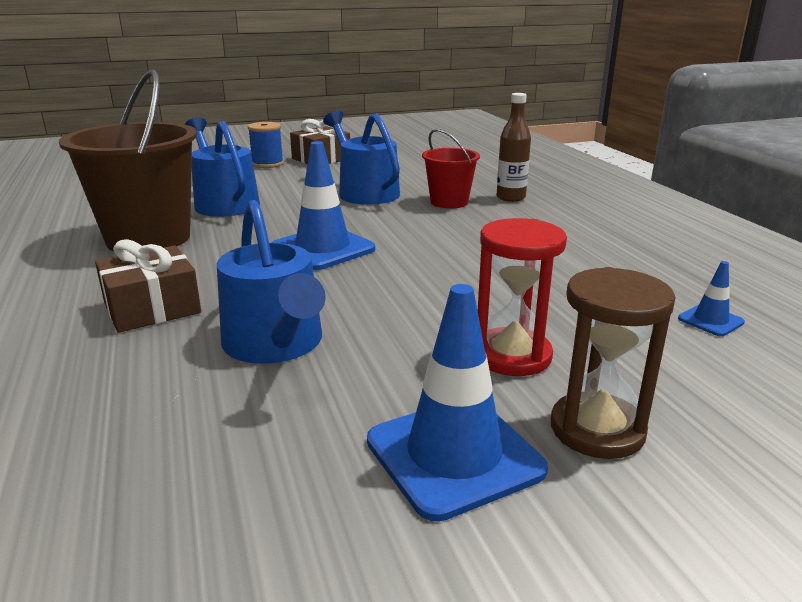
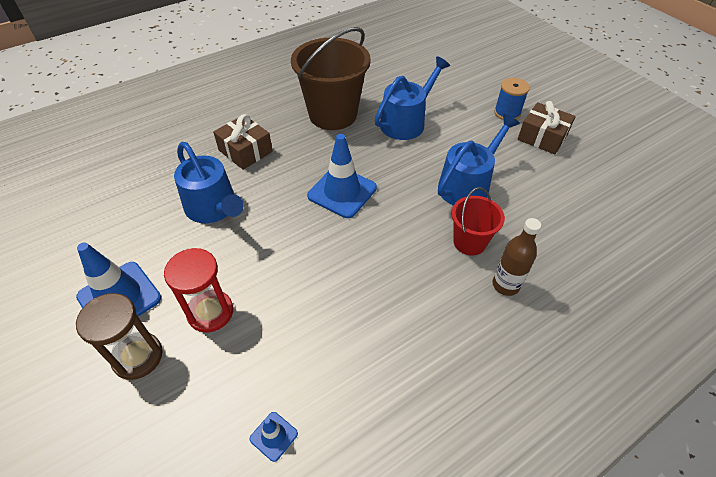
camera: 75 degrees right, 25 degrees up
blue watering can [217,200,326,364] -> blue watering can turned 90 degrees counterclockwise [174,142,244,223]

